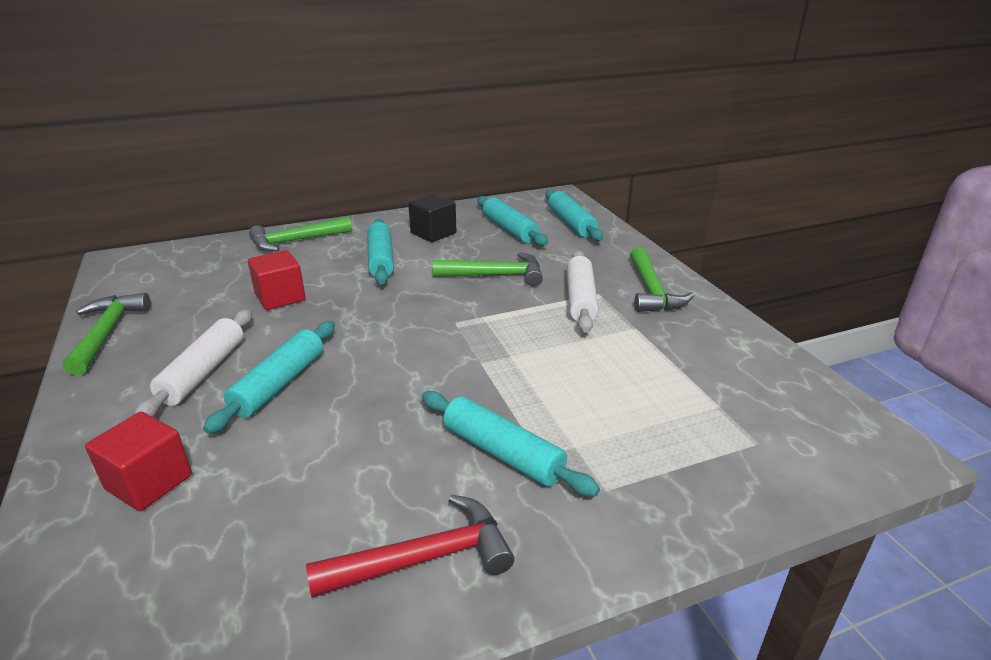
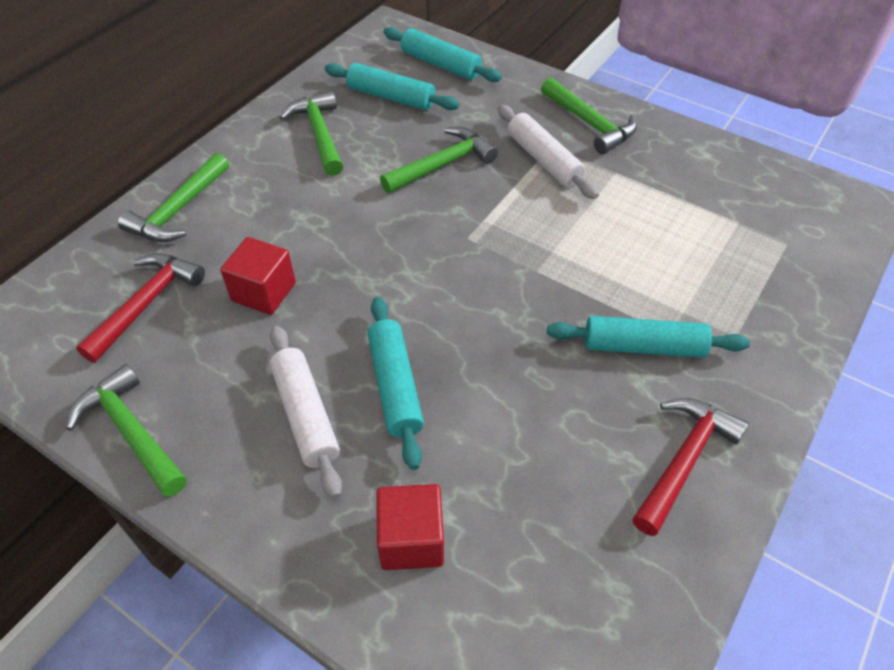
camera: 35 degrees left, 20 degrees up
turquoise rolling pin [367,219,394,284] -> none
black cube [408,194,457,242] -> green hammer [279,91,343,176]
none -> red hammer [76,253,205,363]

